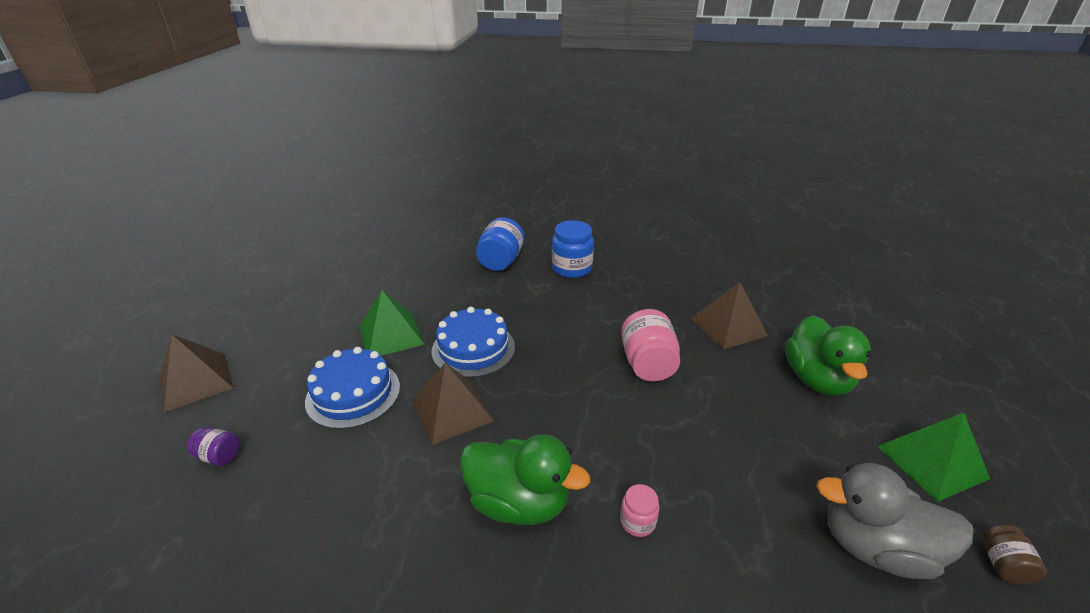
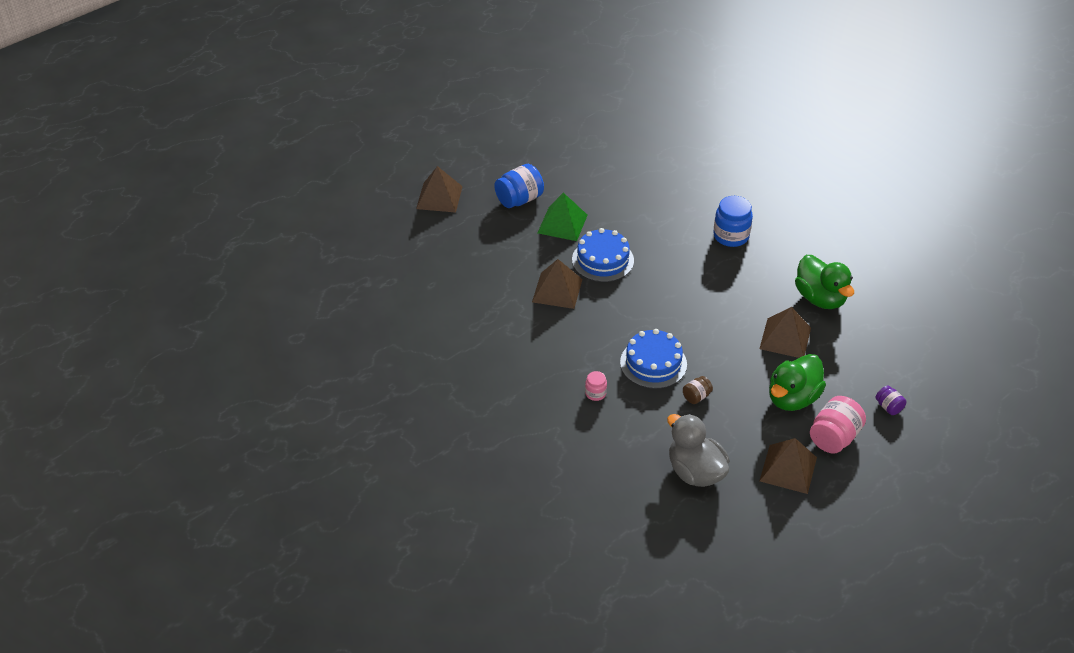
camera: 40 degrees right, 10 degrees up
purple jar [187,427,240,466] -> purple jar moved to [876,386,906,415]
blue cake [305,347,400,429] -> blue cake moved to [620,329,687,389]
green duck [460,434,590,525] -> green duck moved to [795,255,854,309]
blue jar [476,217,524,271] -> blue jar moved to [494,164,544,208]
pink jar [621,309,680,381] -> pink jar moved to [810,396,866,454]
green pyramid [877,413,990,502] -> brown pyramid [760,438,817,494]
brown jar [983,525,1047,585] -> brown jar moved to [683,376,713,404]

